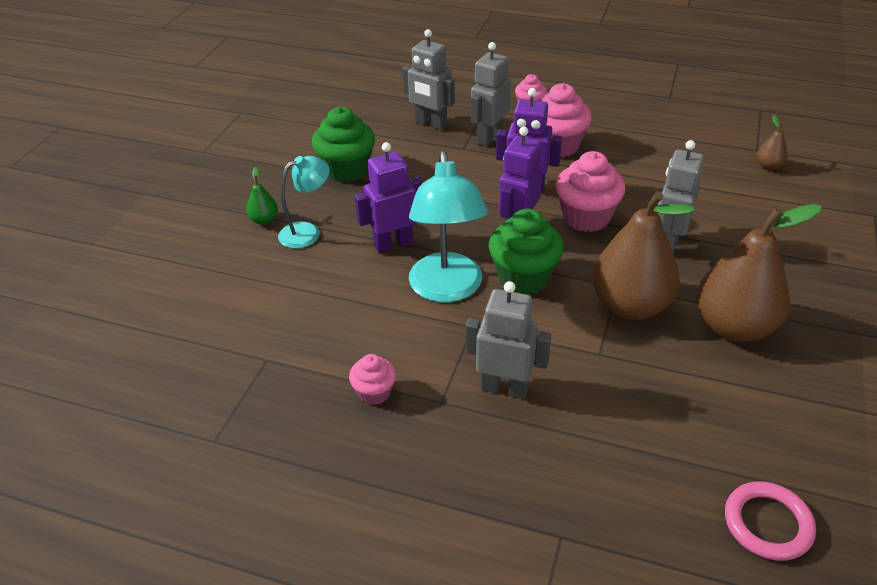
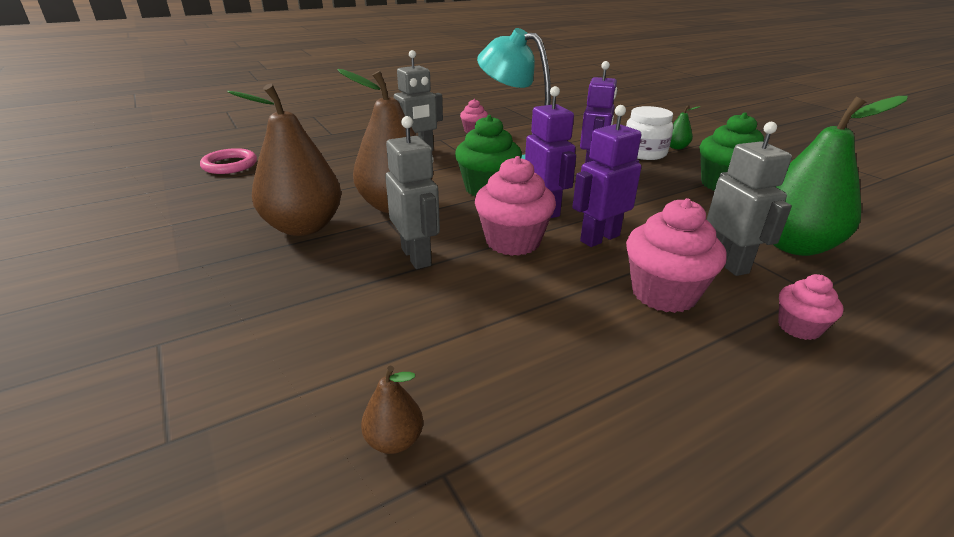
camera: 130 degrees right, 10 degrees down
turquoise lamp [278,156,330,249] -> white jar [626,106,673,160]
grey robot [402,29,455,130] -> green pear [773,96,908,256]

